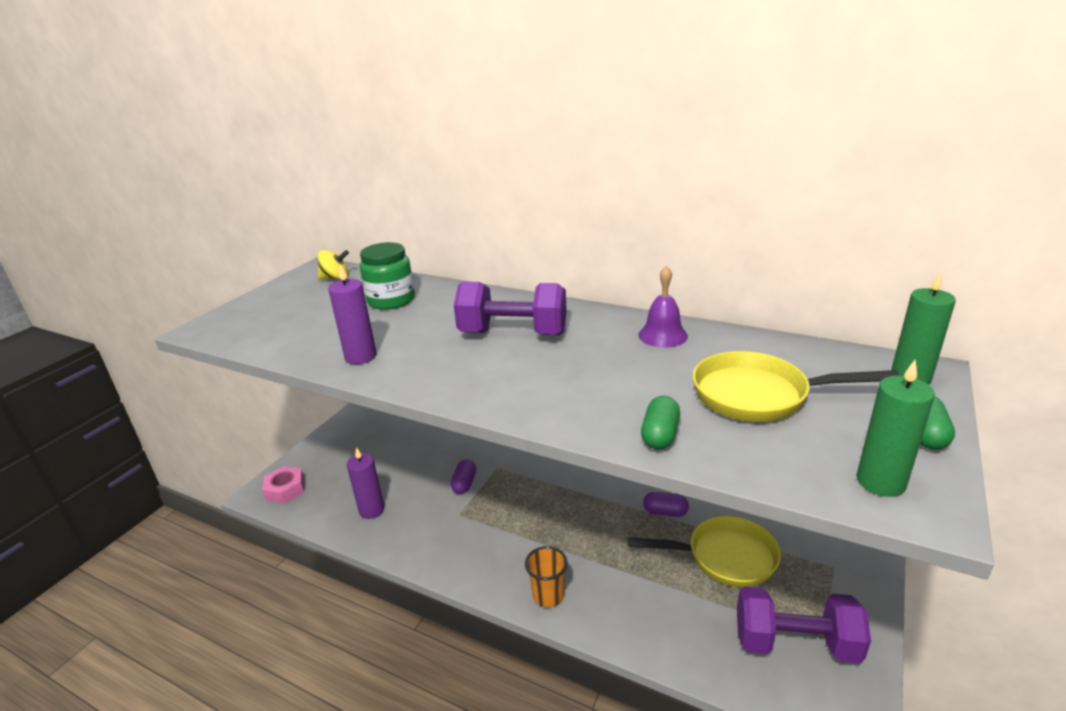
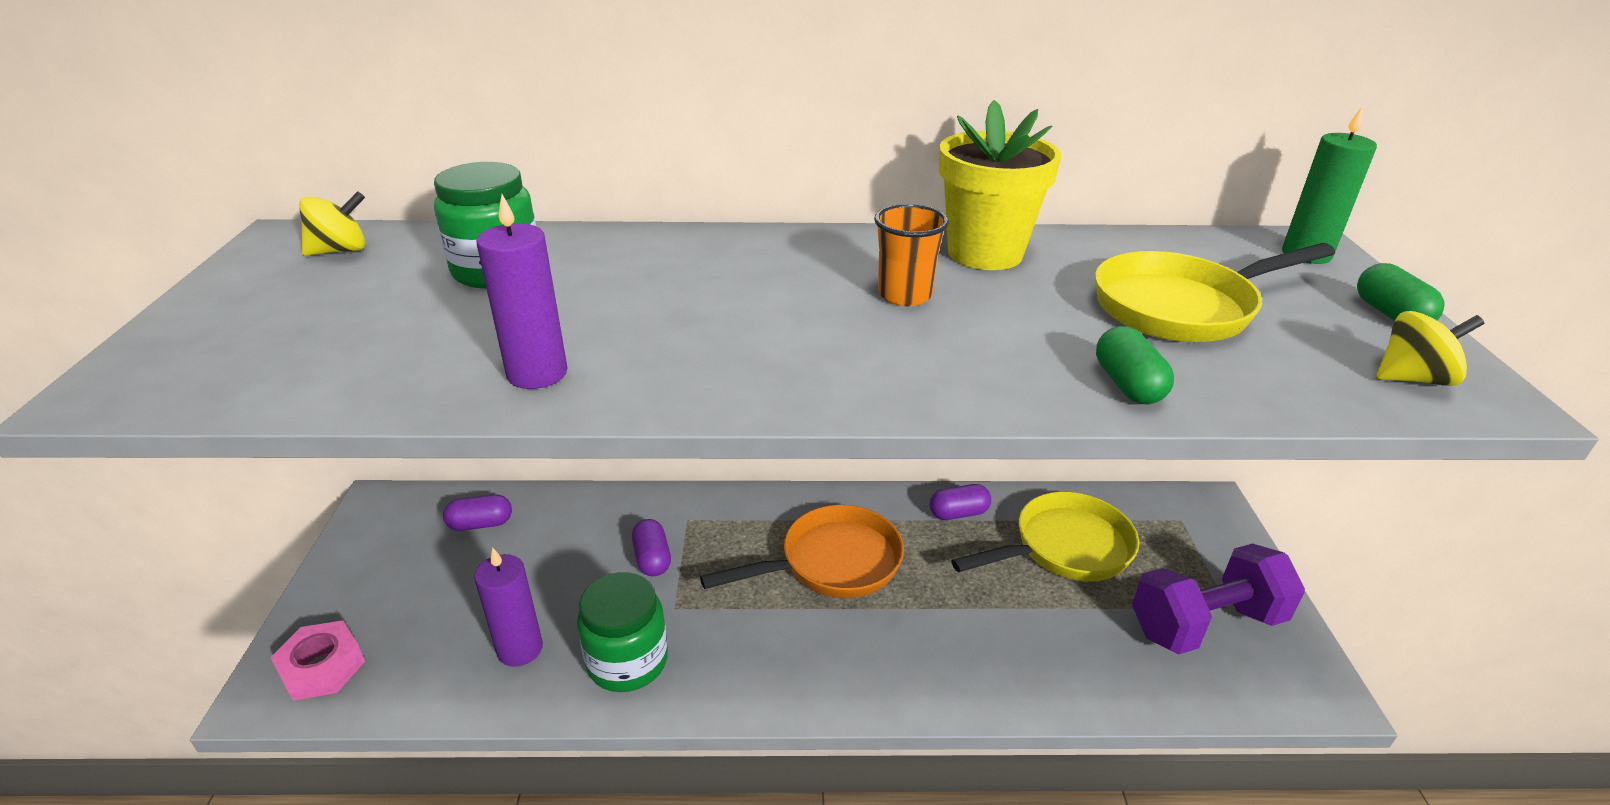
camera: 30 degrees left, 5 degrees up
purple dumbbell [454,281,567,335] -> none
orange cup [525,546,568,607] -> orange cup moved to [874,204,949,306]
purple bell [639,266,688,348] -> yellow flower pot [939,100,1062,270]
green candle [857,360,935,497] -> yellow spinning top [1376,311,1484,386]
none -> purple capsule [443,494,512,531]
none -> green jar [577,572,668,692]
none -> orange pan [700,505,904,598]

